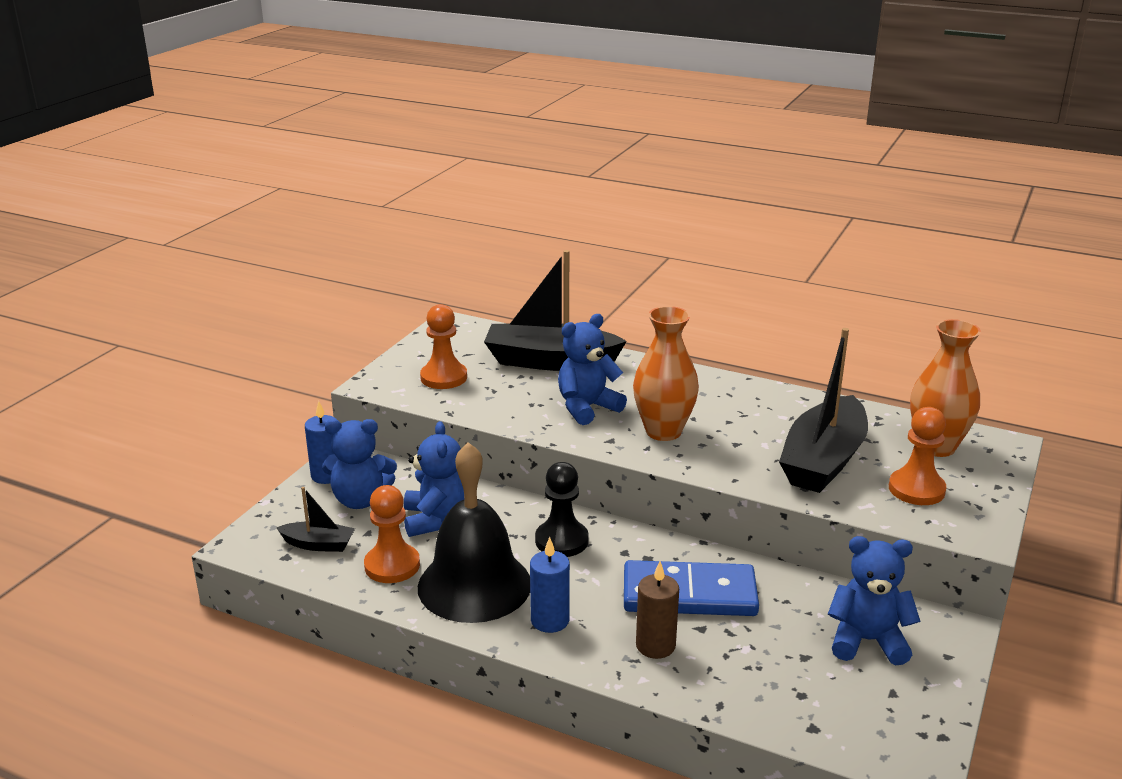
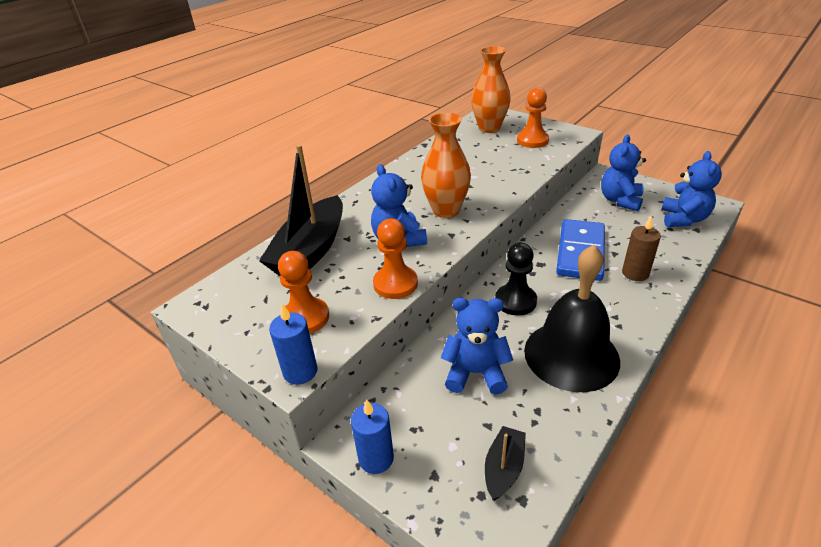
camera: 75 degrees left, 10 degrees up
blue teddy bear [322,419,397,509] -> blue teddy bear moved to [661,151,722,227]
orange pawn [364,485,420,583] -> orange pawn moved to [373,218,418,299]
blue candle [530,537,570,633] -> blue candle moved to [269,304,318,385]
black boat [779,328,868,493] -> none

